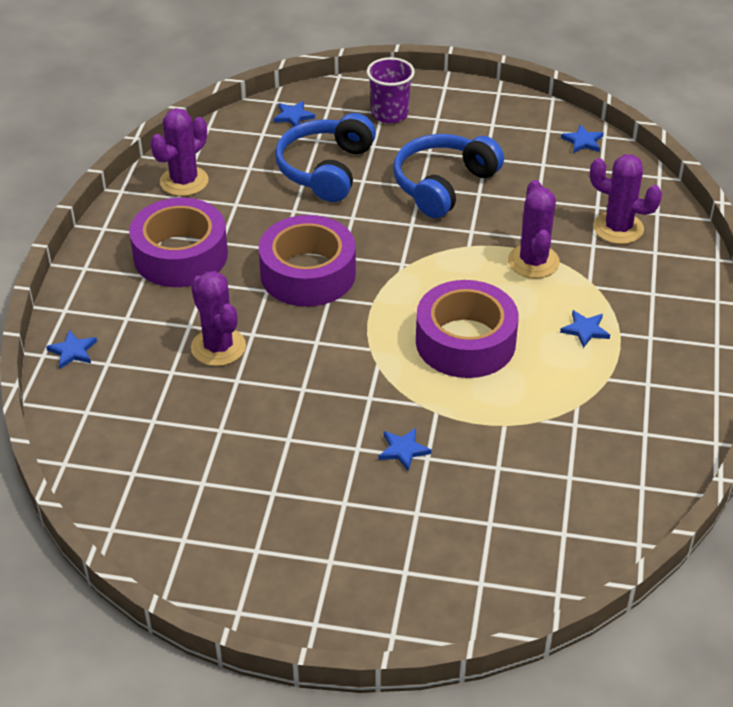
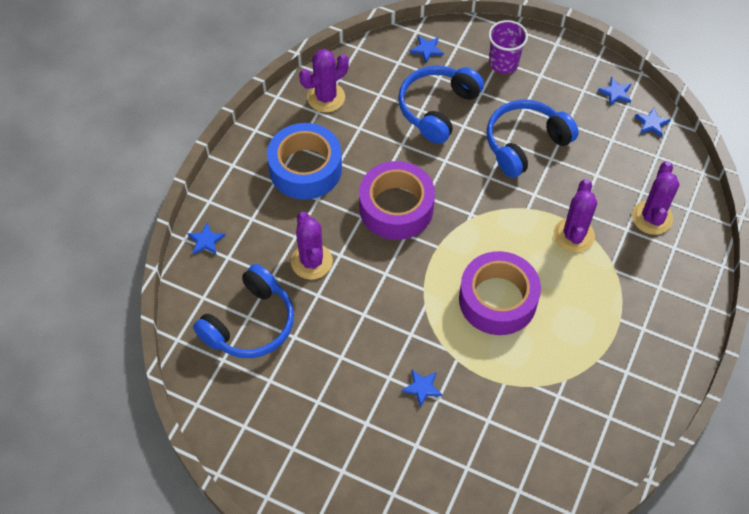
camera: 15 degrees right, 15 degrees up
purple tape [129,198,228,287] -> blue tape [267,123,342,200]
blue star [560,310,610,348] -> blue star moved to [598,77,631,106]
purple cactus [590,154,662,244] -> purple cactus turned 60 degrees clockwise [632,161,679,235]
none -> blue headphones [193,264,294,358]

